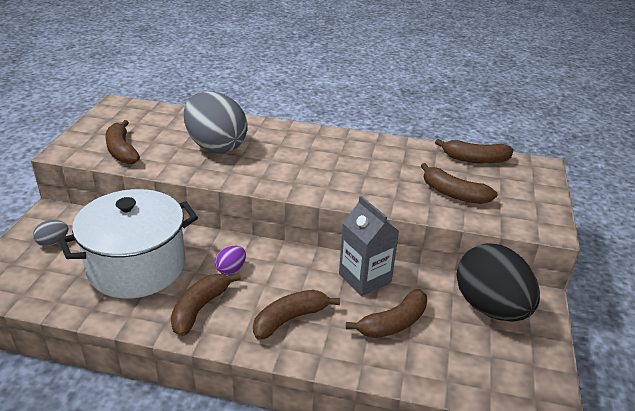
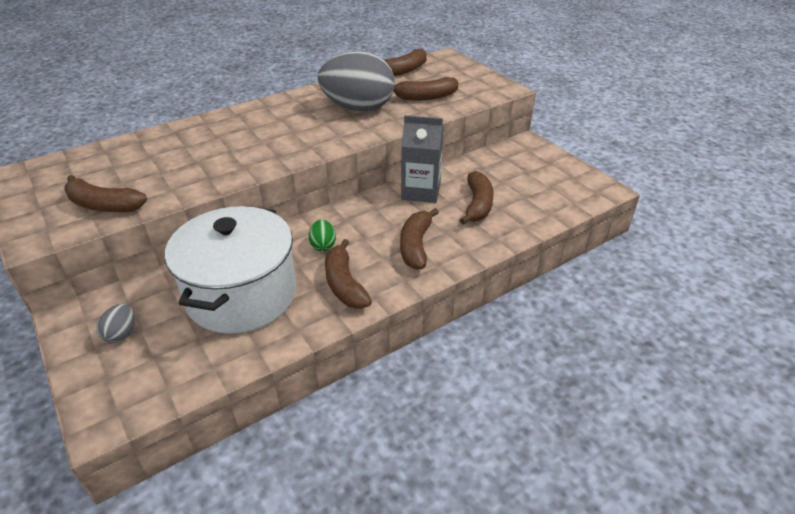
camera: 45 degrees left, 5 degrees up
grey egg [184,91,248,153] -> grey egg moved to [318,51,395,111]
purple egg [215,246,246,275] -> green egg [309,220,336,251]
black egg [456,243,540,322] -> none

